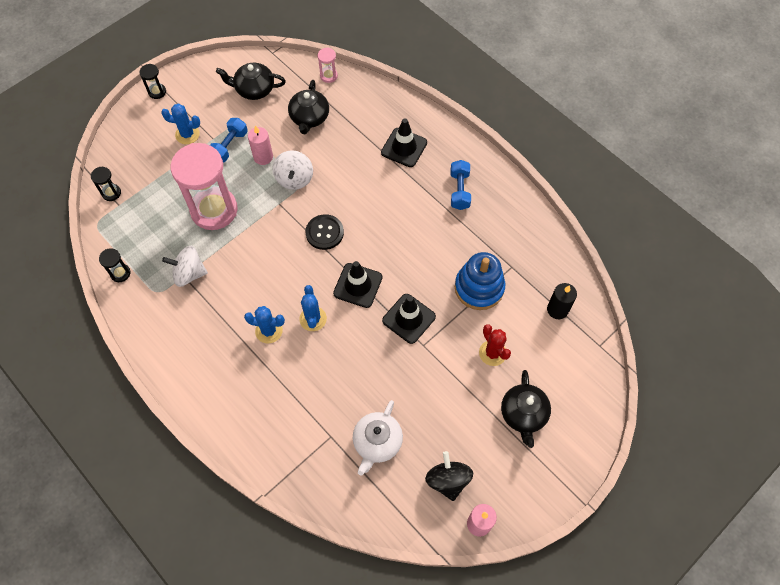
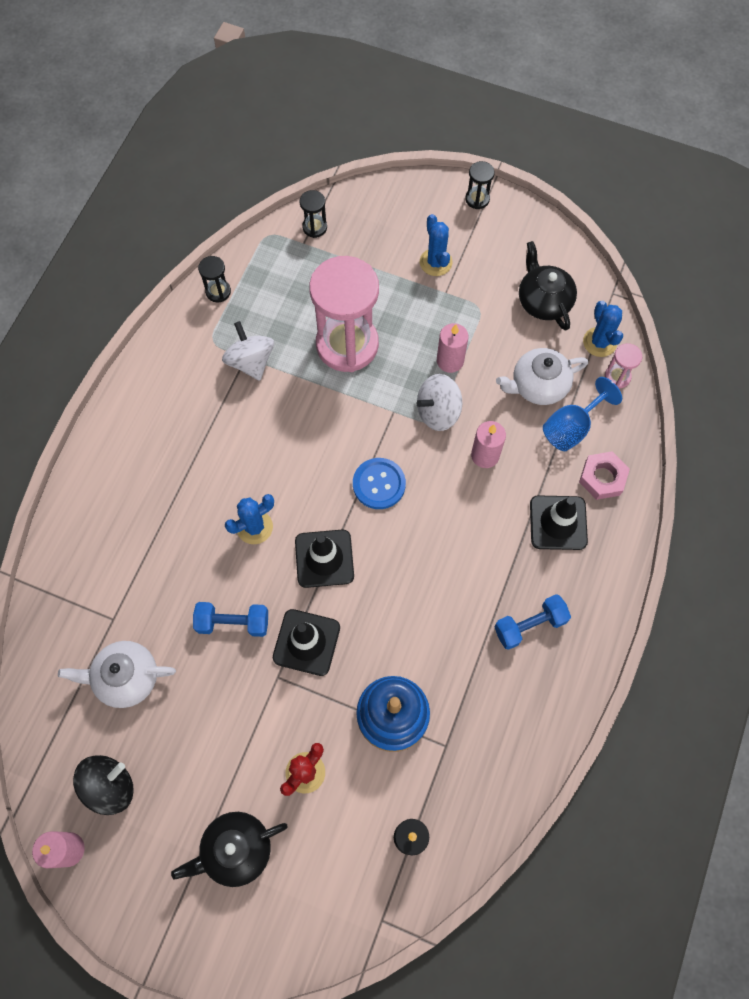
camera: 65 degrees right, 5 degrees up
blue dumbbell [210,118,248,162] -> blue dumbbell moved to [193,602,268,637]
blue cactus [244,306,285,343] -> blue cactus moved to [583,301,623,357]
black teapot [288,80,329,134] -> white teapot [496,348,588,405]
black button [305,214,344,250] -> blue button [353,458,406,509]
none -> pink candle [471,421,506,468]
none -> blue goblet [543,377,622,451]
none -> pink nut [579,451,630,500]

